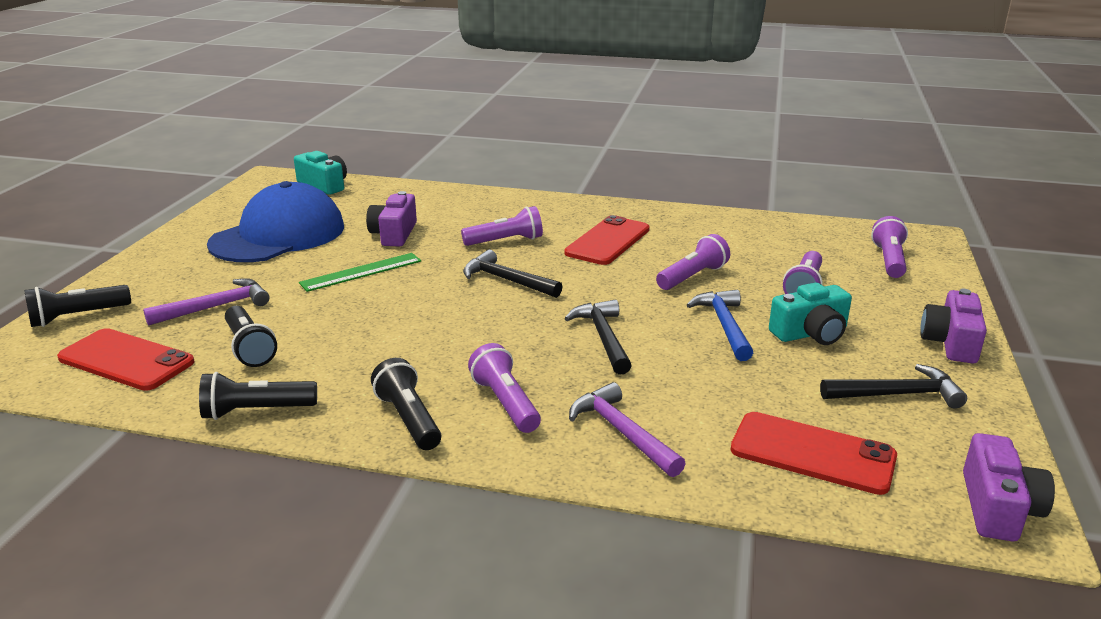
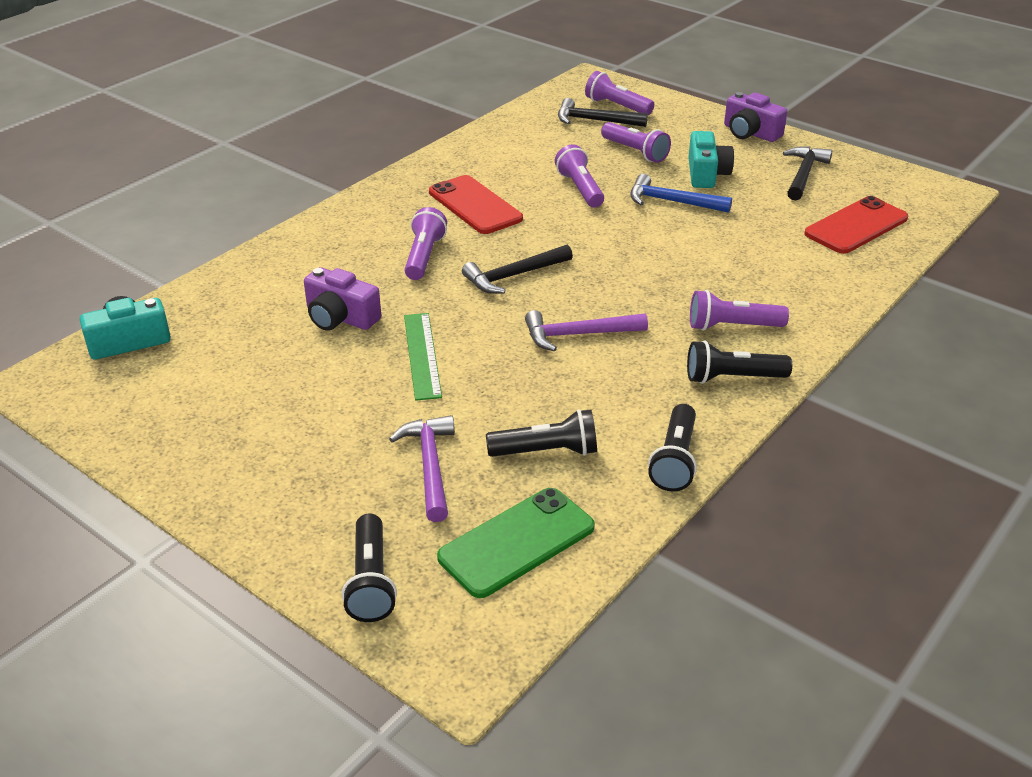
camera: 65 degrees left, 10 degrees up
red phone [57,328,195,391] -> green phone [437,488,595,598]
blue cap [207,181,344,262] -> none
black hammer [564,299,632,375] -> black hammer moved to [558,98,648,127]
purple hammer [569,382,686,477] -> purple hammer moved to [525,310,648,351]
purple camera [963,433,1055,541] -> none

